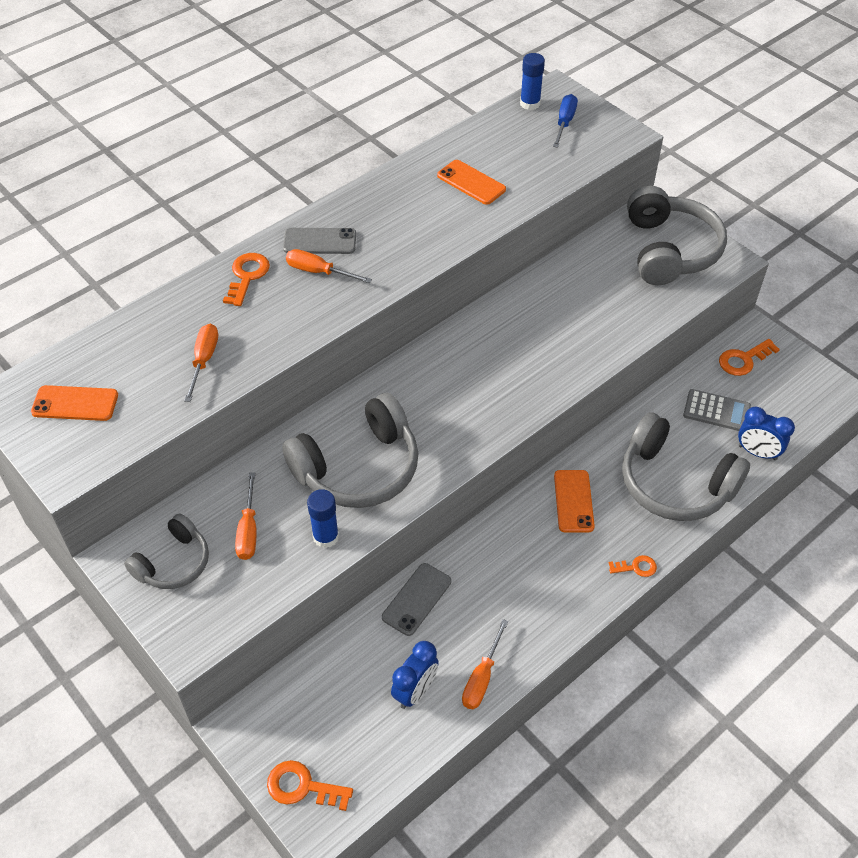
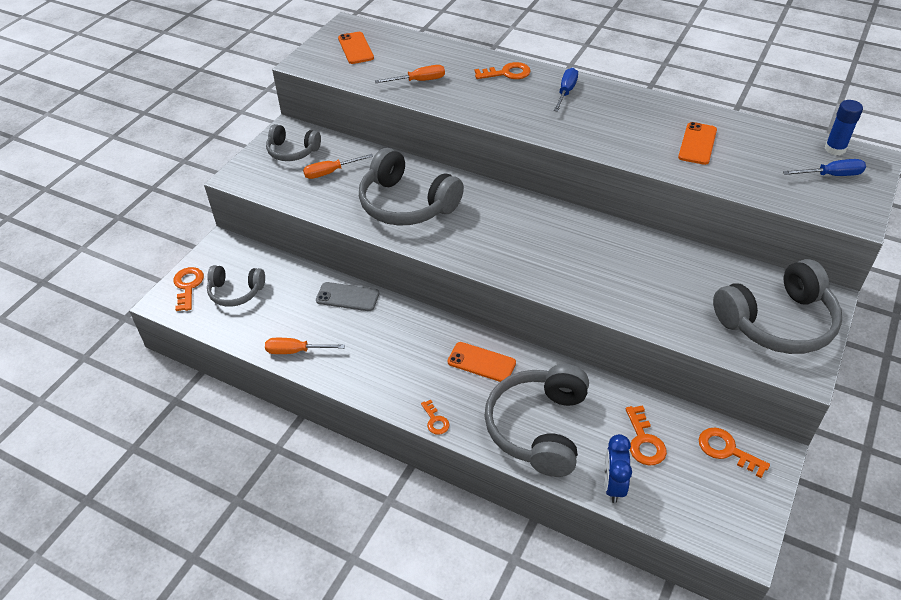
camera: 70 degrees right, 5 degrees down
grey phone [283,228,356,254] -> blue screwdriver [553,68,578,112]
orange screwdriver [286,249,372,283] -> none
blue glue stick [307,489,339,548] -> none
blue clock [391,641,439,709] -> none
orange phone [554,470,595,533] -> orange phone turned 45 degrees clockwise [447,342,516,382]
grey calculator [683,389,751,431] -> orange key [625,405,667,466]
none -> grey headphones [207,265,265,307]

